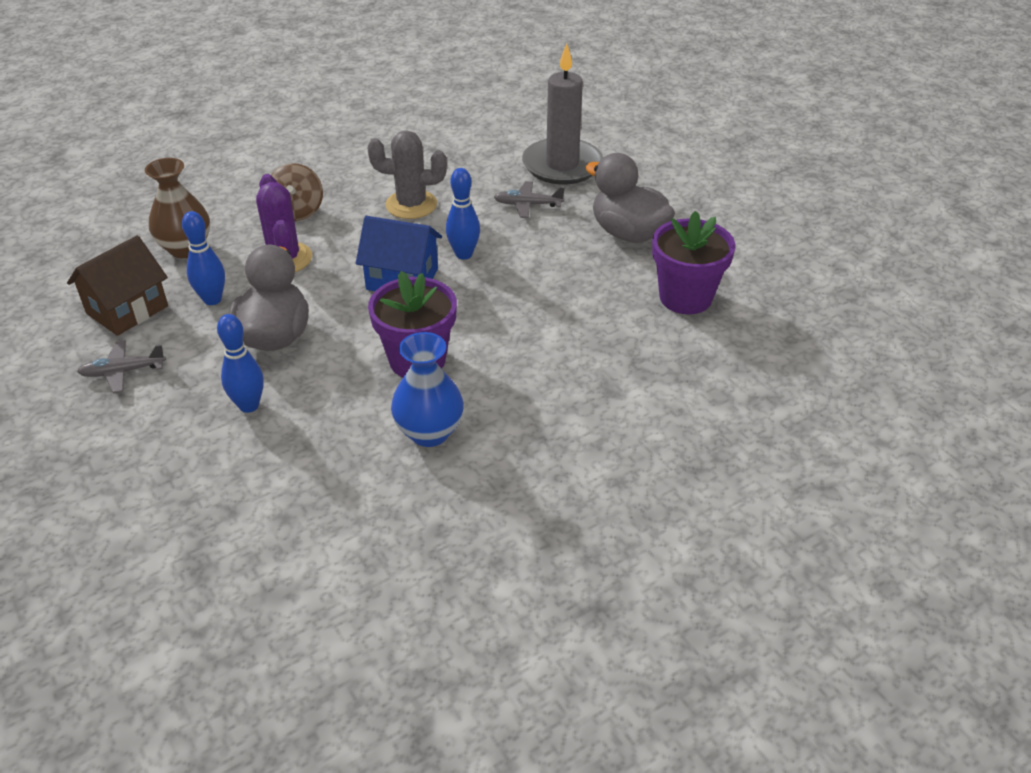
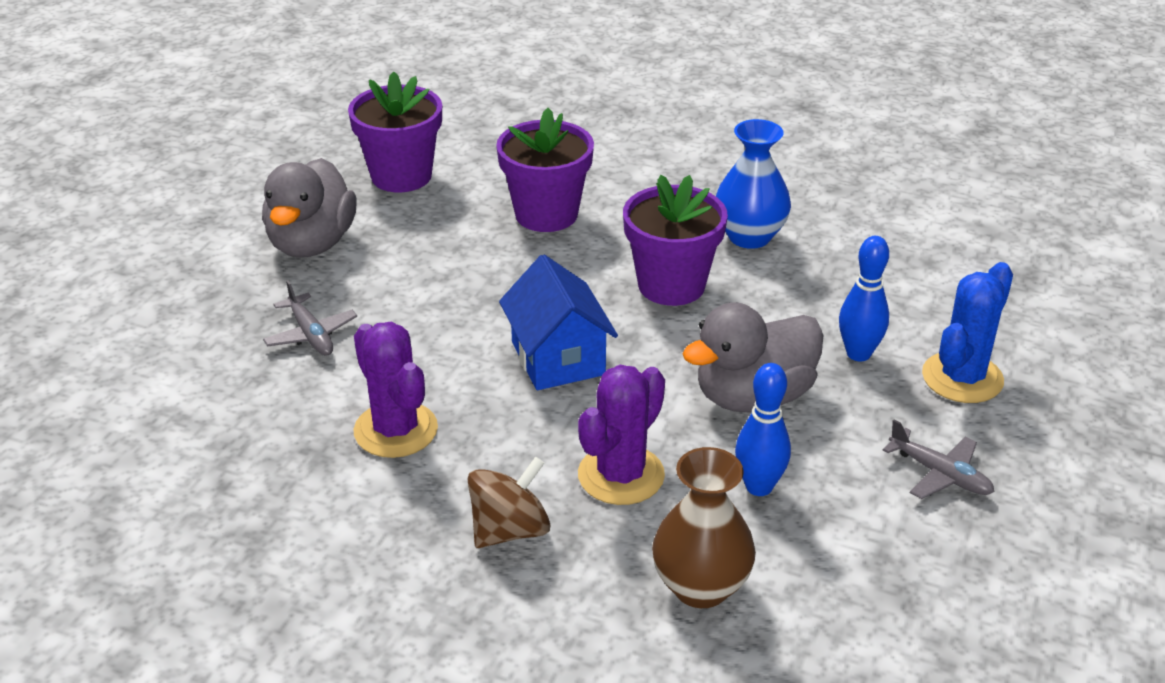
camera: 125 degrees left, 5 degrees down
brown house [67,235,168,336] -> none
grey cactus [368,130,447,219] -> purple cactus [354,322,438,458]
blue bowling pin [446,168,480,259] -> none
grey candle [522,43,603,184] -> none
none -> purple flower pot [496,108,594,232]
none -> blue cactus [922,262,1013,403]

